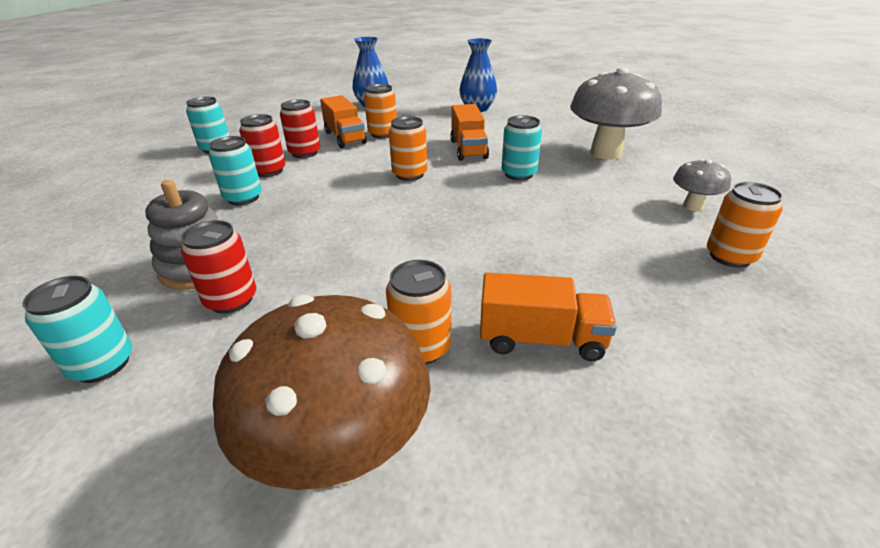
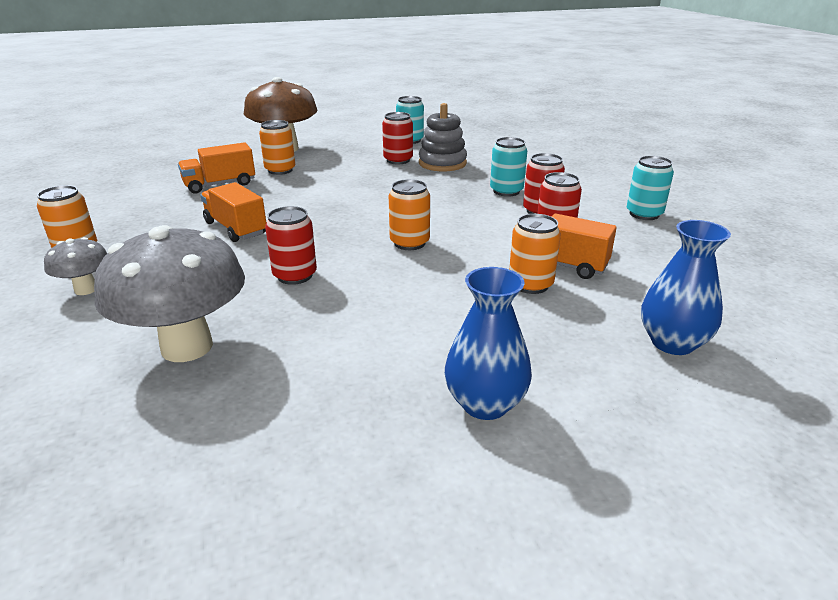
camera: 145 degrees right, 5 degrees down
orange truck [450,104,489,161] -> orange truck moved to [200,182,266,242]
turquoise can [501,115,542,181] -> red can [265,206,317,285]

